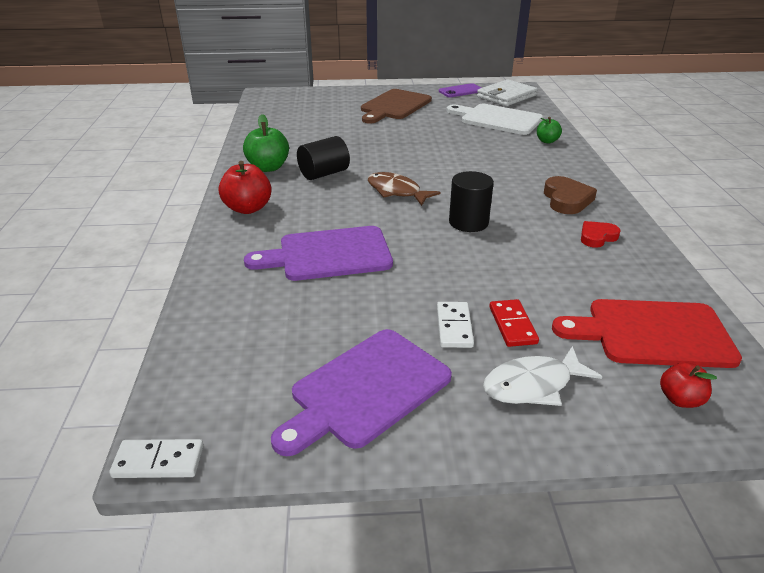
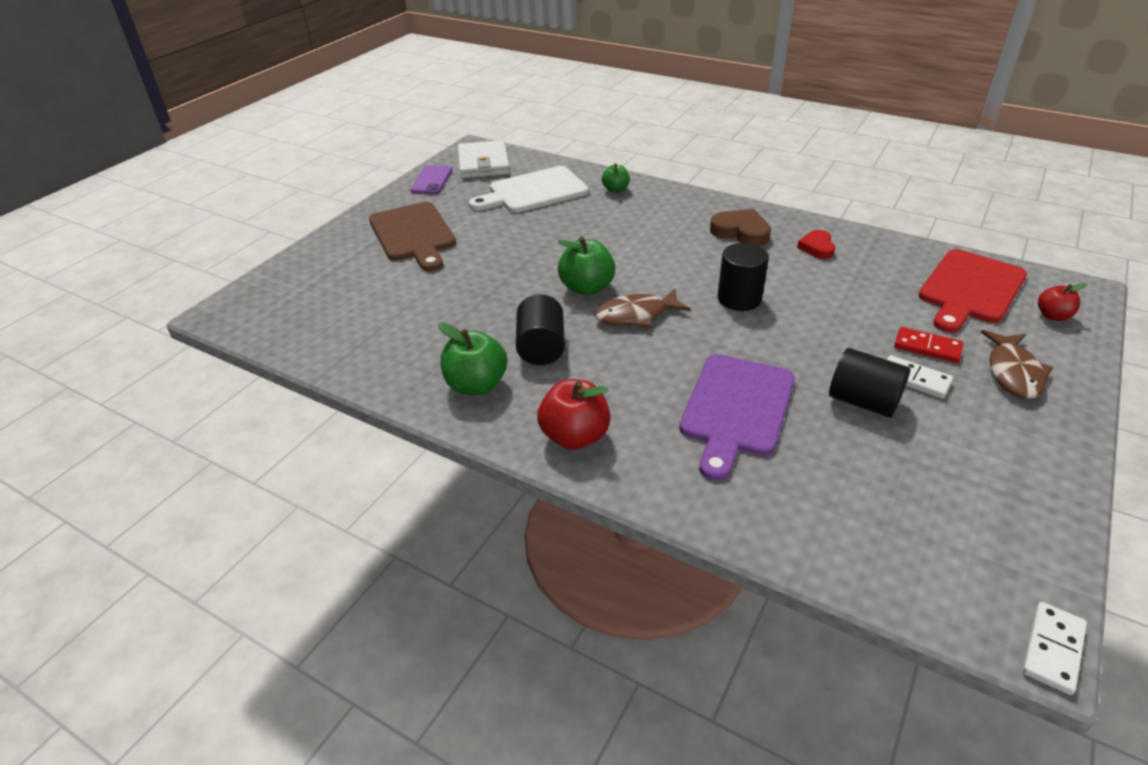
camera: 55 degrees left, 5 degrees up
purple cutting board [271,329,452,456] -> none
white fish [483,346,603,406] -> brown fish [981,330,1053,399]
none -> green apple [558,237,616,296]
none -> black cylinder [829,348,911,417]

